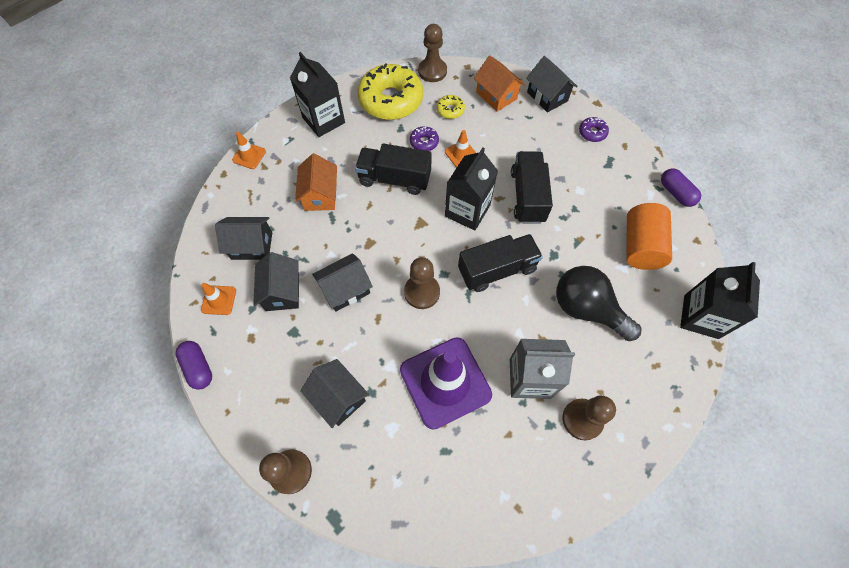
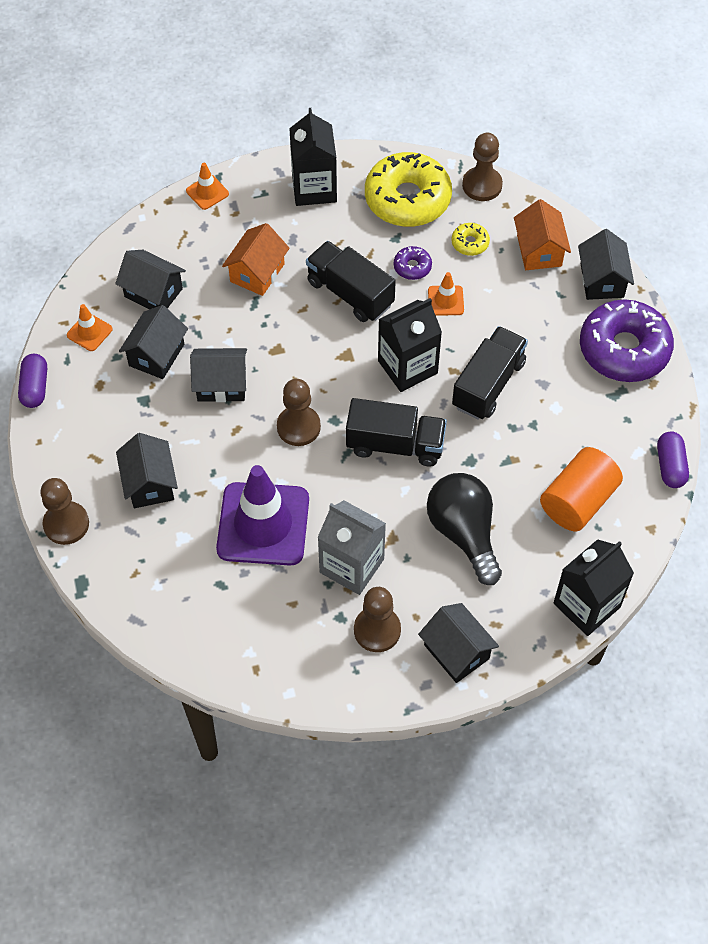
camera: 30 degrees right, 5 degrees down
purple donut [579,117,609,142] -> purple donut [580,300,674,382], size x2.33
none -> black house [418,603,499,683]

